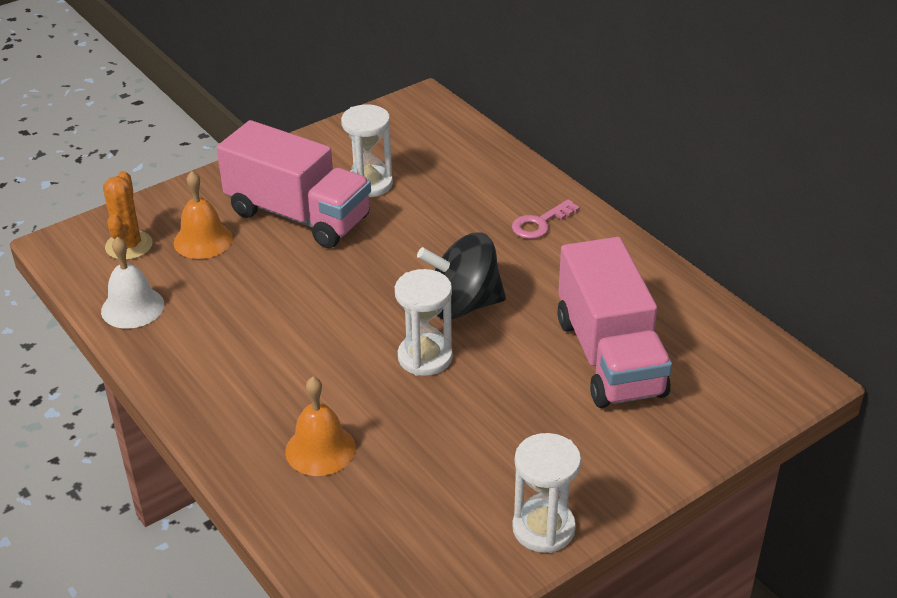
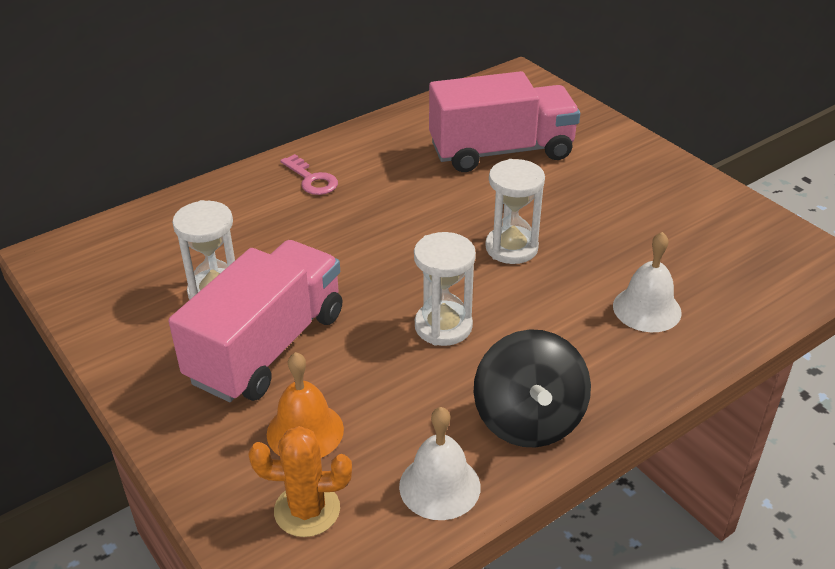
camera: 90 degrees left, 0 degrees up
orange bell [285,377,356,476] -> white bell [613,232,682,332]
black spinning top [417,232,506,319] -> black spinning top moved to [473,329,591,448]
white hourglass [512,433,581,553] -> white hourglass moved to [414,232,476,346]

